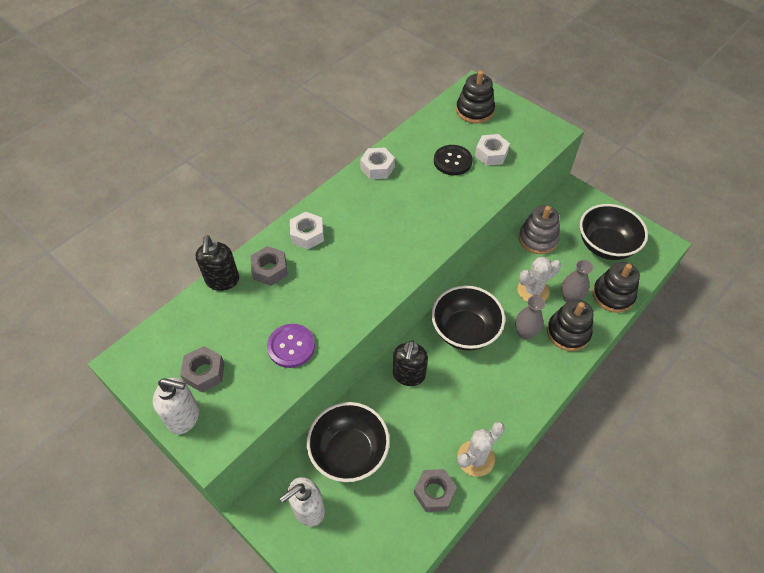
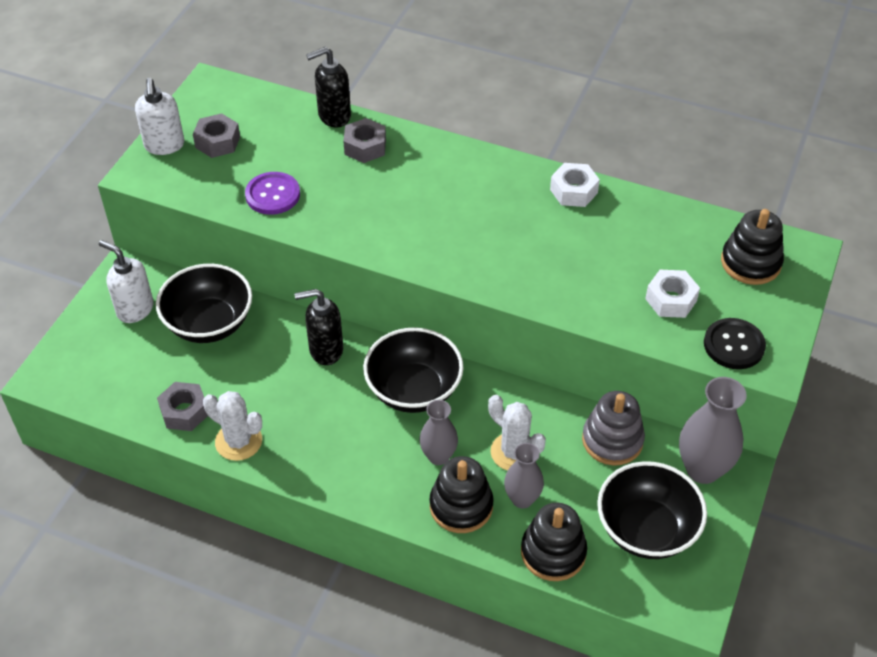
camera: 70 degrees right, 5 degrees down
white nut [290,212,324,249] -> none
black button [434,145,473,175] -> black button moved to [704,318,766,369]
none -> grey vase [679,377,747,484]

